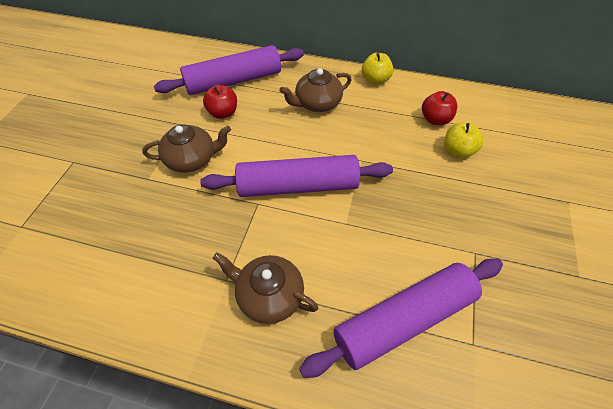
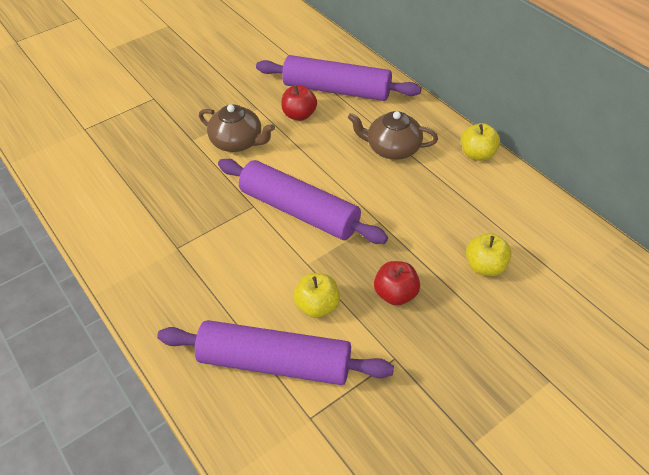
camera: 40 degrees right, 5 degrees down
brown teapot [213,253,318,324] -> none
red apple [422,91,457,125] -> red apple moved to [374,261,420,306]
none -> yellow apple [293,273,340,318]

